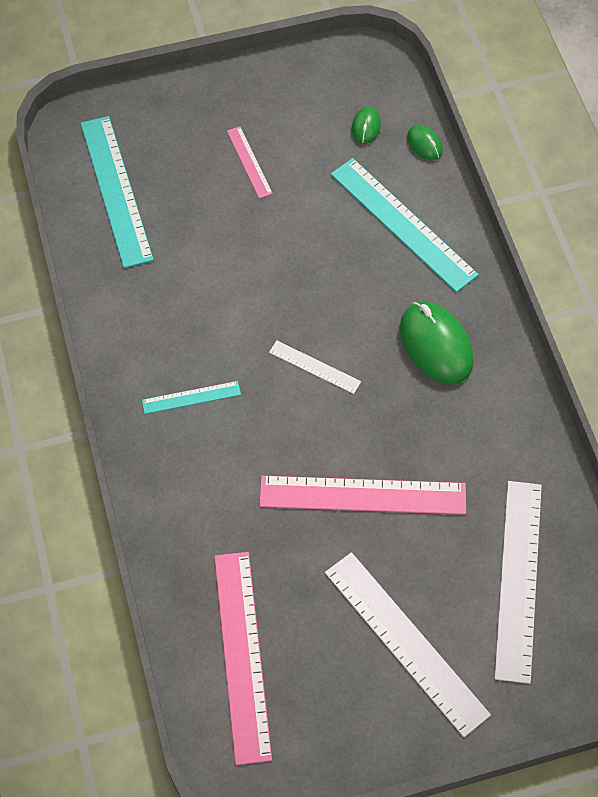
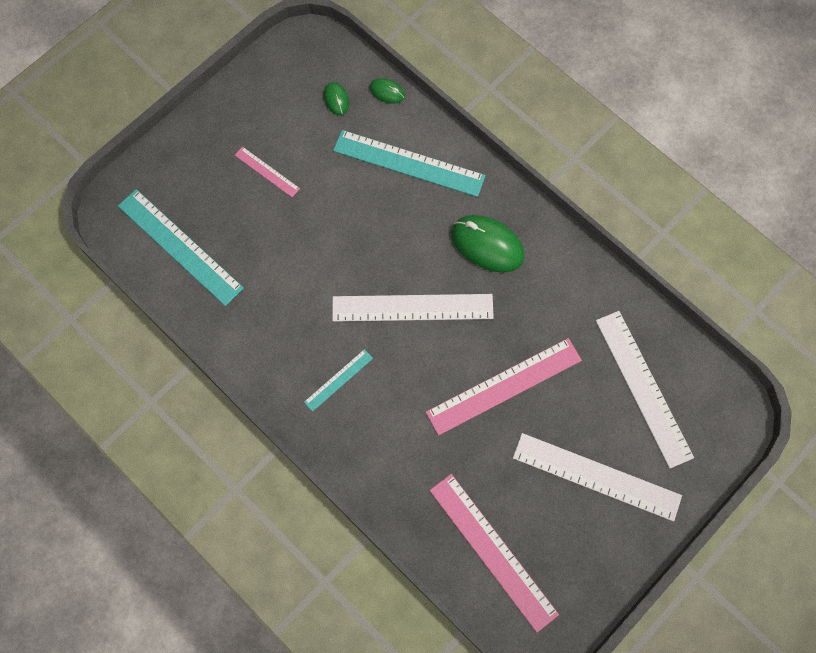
camera: 30 degrees left, 10 degrees up
white ruler [269,340,361,394] -> white ruler [332,294,494,322], size x2.03

